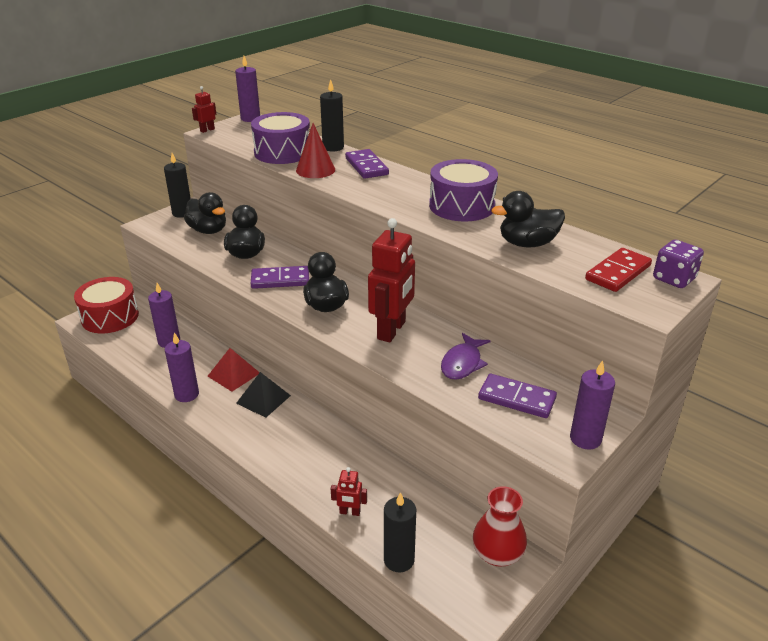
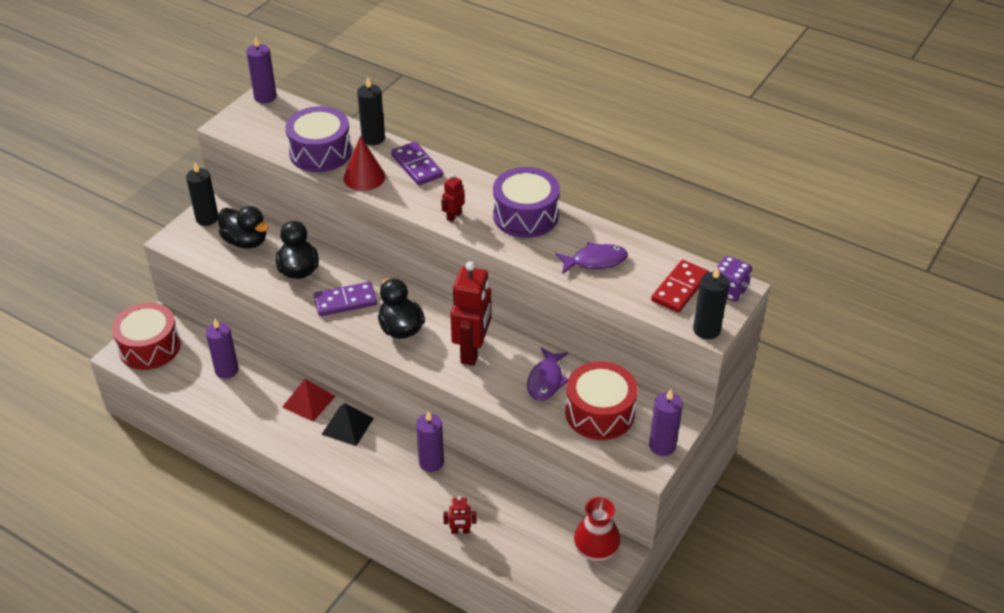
camera: 10 degrees left, 10 degrees up
purple candle [165,332,199,402] -> purple candle moved to [416,411,444,472]
red robot [192,86,216,133] -> red robot moved to [441,174,465,222]
black candle [384,492,416,572] -> black candle moved to [693,266,729,339]
purple domino [478,374,557,418] -> red drum [565,361,638,440]
black duck [491,191,565,247] -> purple fish [555,242,628,274]

